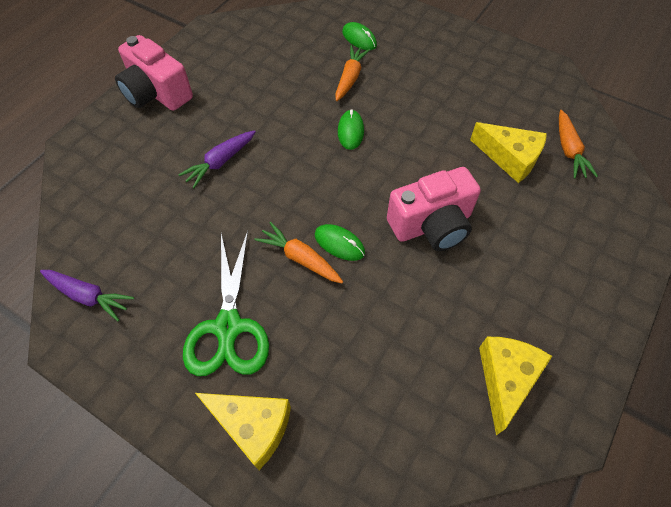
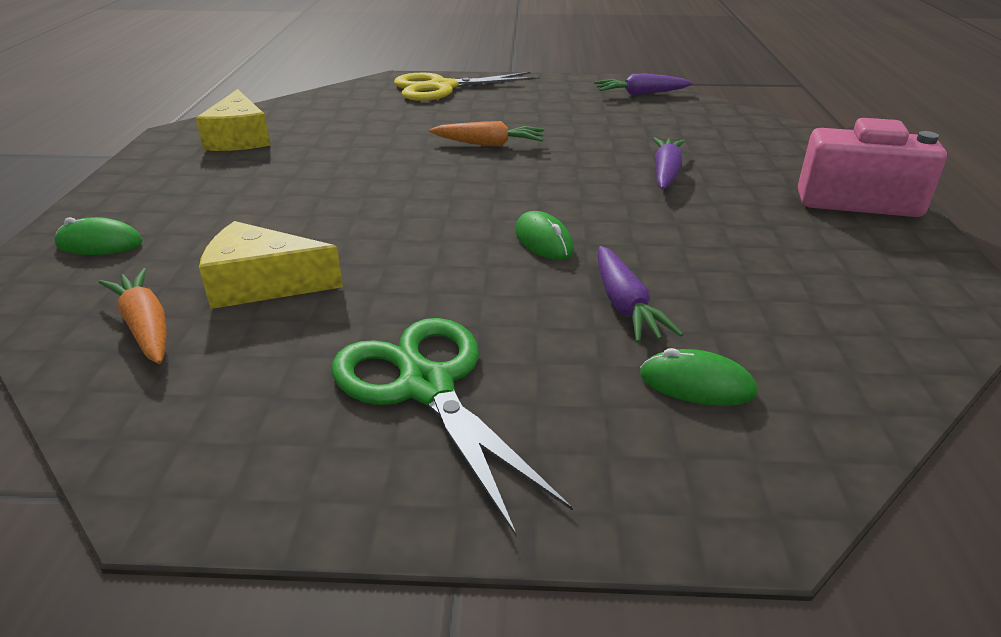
camera: 150 degrees right, 25 degrees down
green scissors [183,231,269,376] -> green scissors moved to [332,318,573,536]
yellow cheese [195,393,291,470] -> yellow scissors [394,72,539,101]
green mouse [315,224,365,261] -> green mouse moved to [55,217,143,255]
orange carrot [335,45,370,101] -> purple carrot [598,246,683,343]
pink camera [387,167,481,251] -> none

